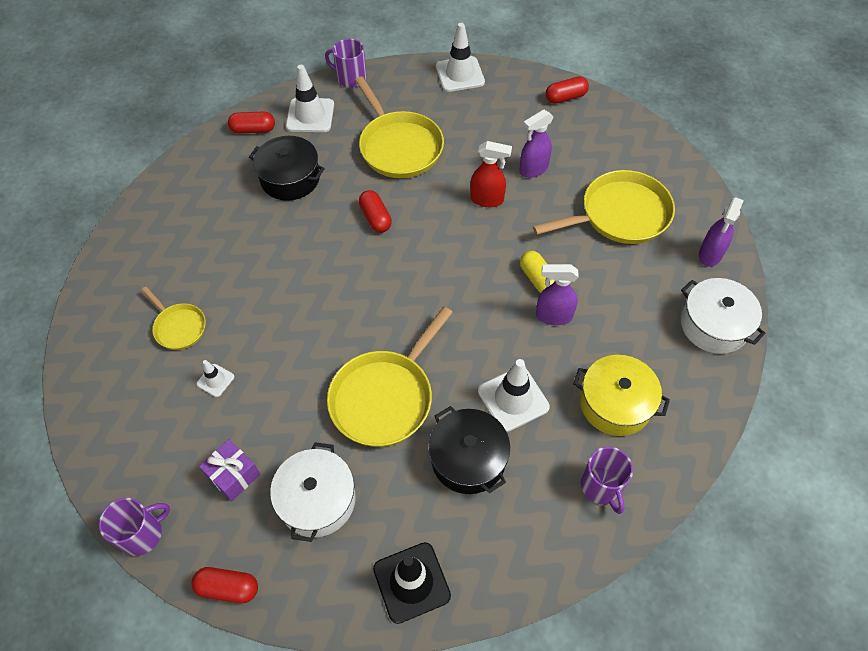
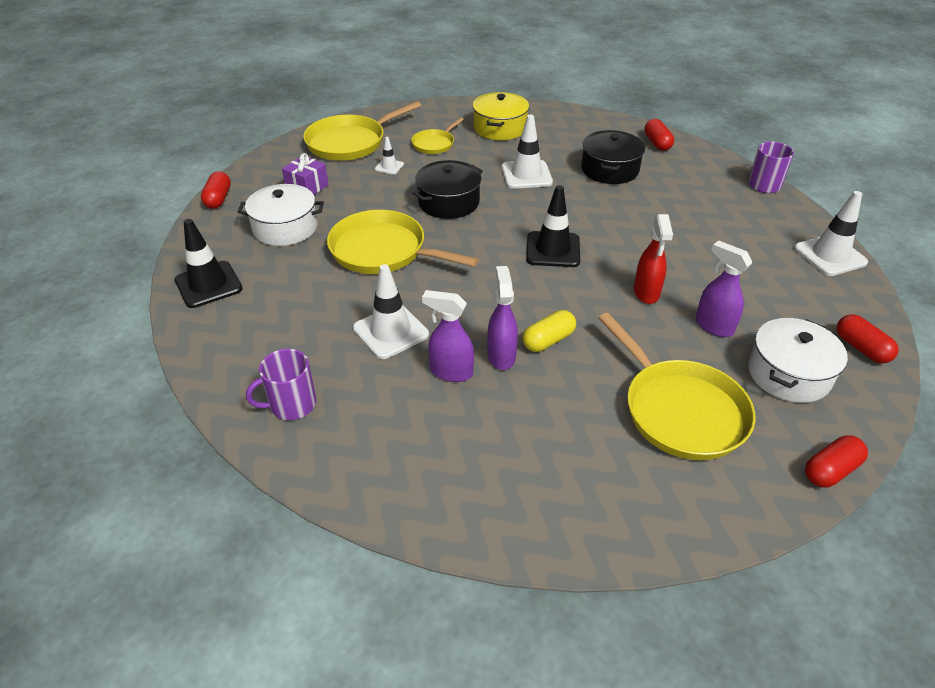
camera: 80 degrees right, 15 degrees down
purple mug [99,498,170,556] -> none
white traffic cone [286,65,334,132] -> white traffic cone moved to [502,115,553,189]
yellow pan [355,76,444,178] -> yellow pan moved to [303,101,421,161]
red capsule [359,190,392,232] -> red capsule moved to [805,435,868,487]
black pot [429,406,510,494] -> black pot moved to [413,160,483,219]
yellow pot [573,355,670,436] -> yellow pot moved to [472,92,529,140]
white pot [681,278,766,354] -> white pot moved to [748,318,848,403]
purple spray bottle [699,197,744,267] -> purple spray bottle moved to [422,290,474,382]
none -> black traffic cone [526,185,580,267]

